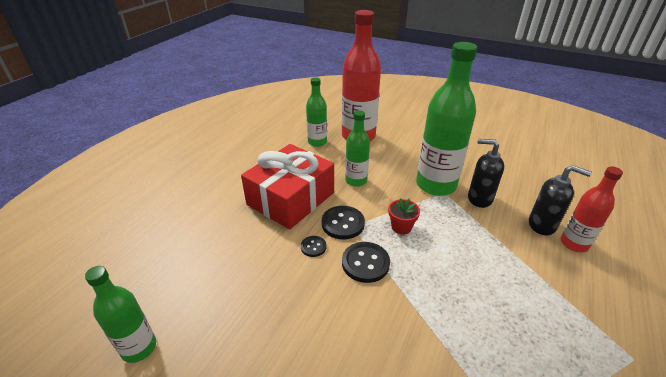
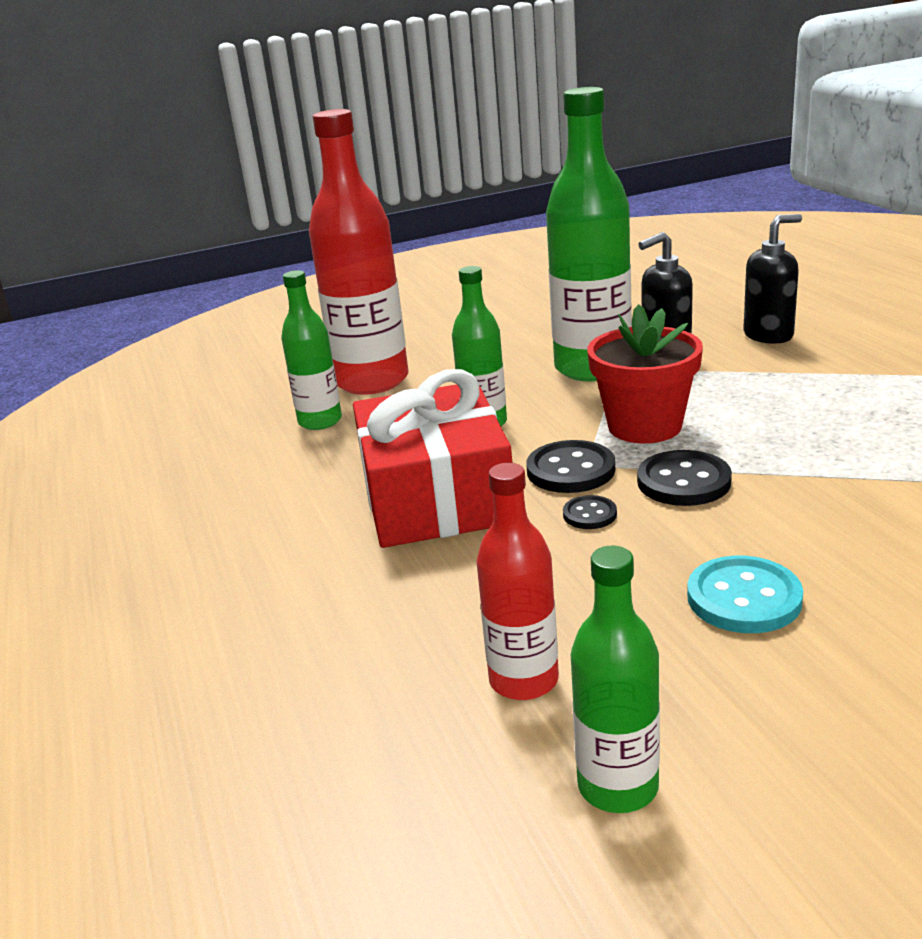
camera: 45 degrees left, 10 degrees down
red flower pot [388,198,420,234] -> red flower pot [587,304,703,444], size x1.88
red bottle [561,166,623,252] -> red bottle moved to [476,463,559,700]
none -> turquoise button [687,556,803,633]

